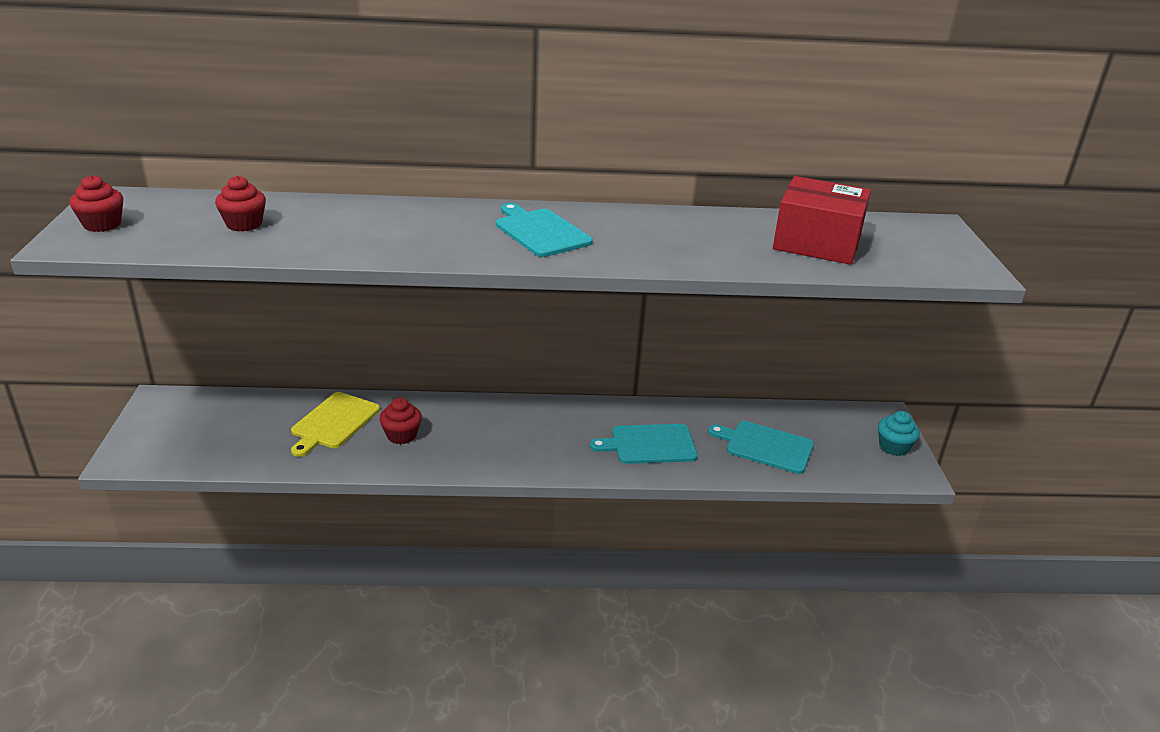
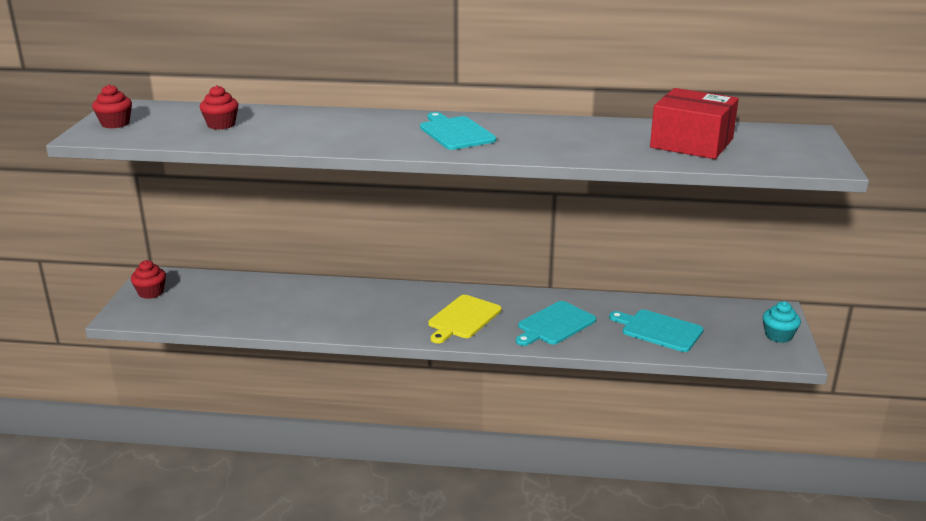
camera: 10 degrees right, 5 degrees down
yellow cutting board [291,392,380,457] -> yellow cutting board moved to [428,295,502,343]
red cupcake [379,398,422,444] -> red cupcake moved to [131,260,166,299]
turquoise cutting board [590,424,698,464] -> turquoise cutting board turned 45 degrees counterclockwise [516,301,596,346]

